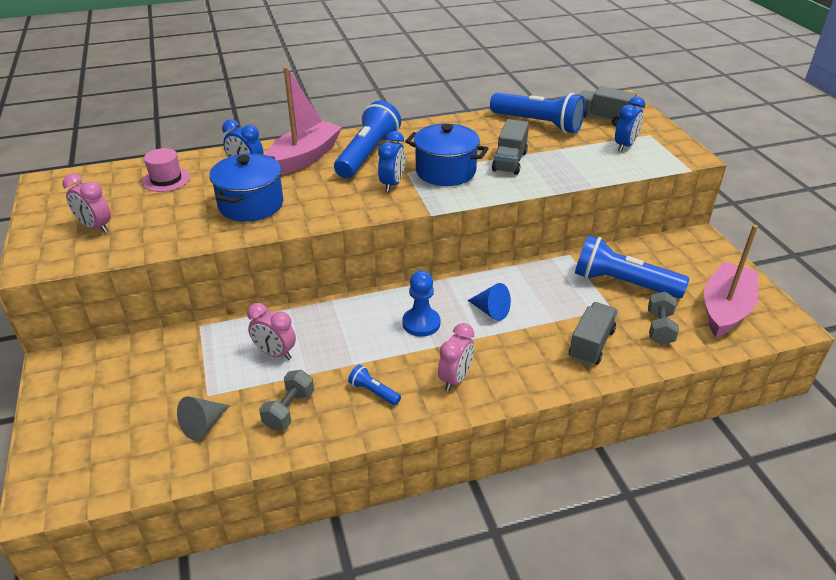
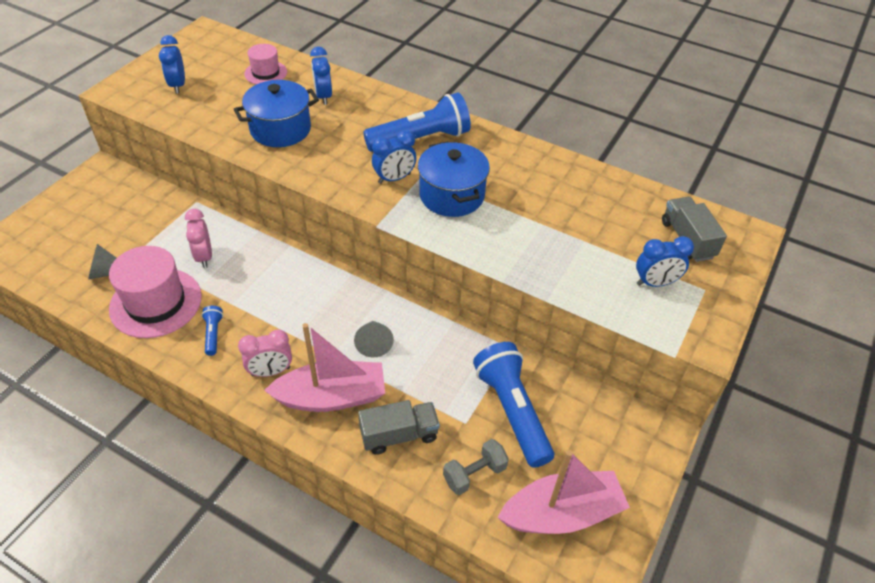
camera: 45 degrees right, 10 degrees up
pink clock [63,174,111,233] -> blue clock [159,35,185,93]
grey dumbbell [259,370,314,430] -> pink hat [109,246,202,338]
pink boat [265,67,342,175] -> pink boat moved to [264,323,385,412]
blue pawn [402,271,440,337] -> none
blue cone [468,283,511,321] -> grey cone [354,321,394,357]
blue flashlight [490,93,585,133] -> none
grey truck [492,119,529,175] -> none

